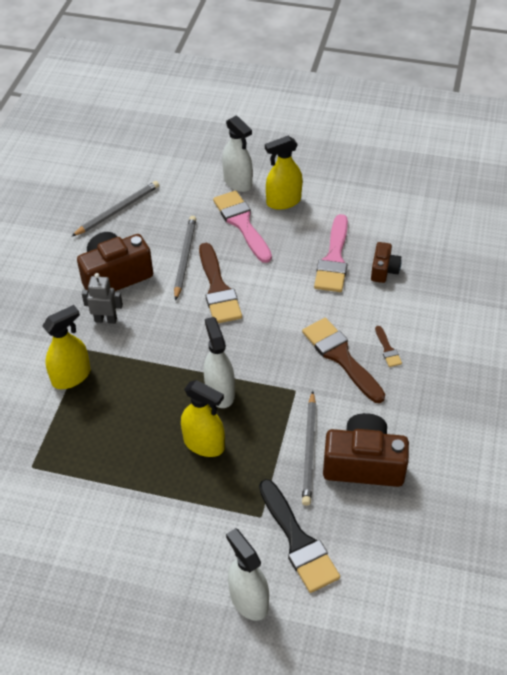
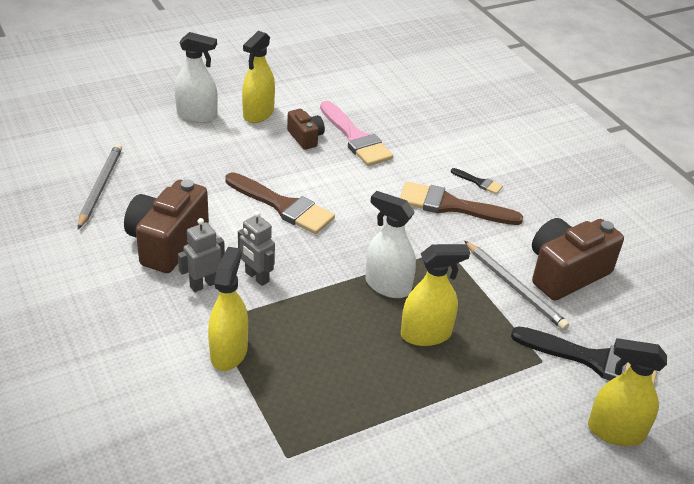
camera: 45 degrees left, 10 degrees down
grey pencil [174,216,196,301] -> none
pink brush [213,190,272,263] -> none
white spray bottle [226,528,269,621] -> yellow spray bottle [588,338,667,446]
brown camera [371,242,402,283] -> brown camera moved to [287,109,325,150]
brown brush [375,326,402,367] -> black brush [451,168,503,194]
none -> grey robot [238,211,275,286]

